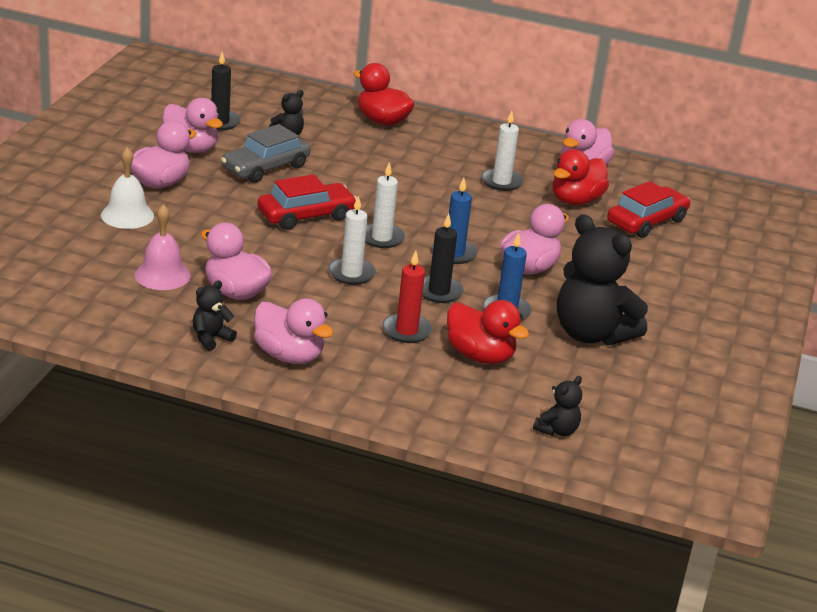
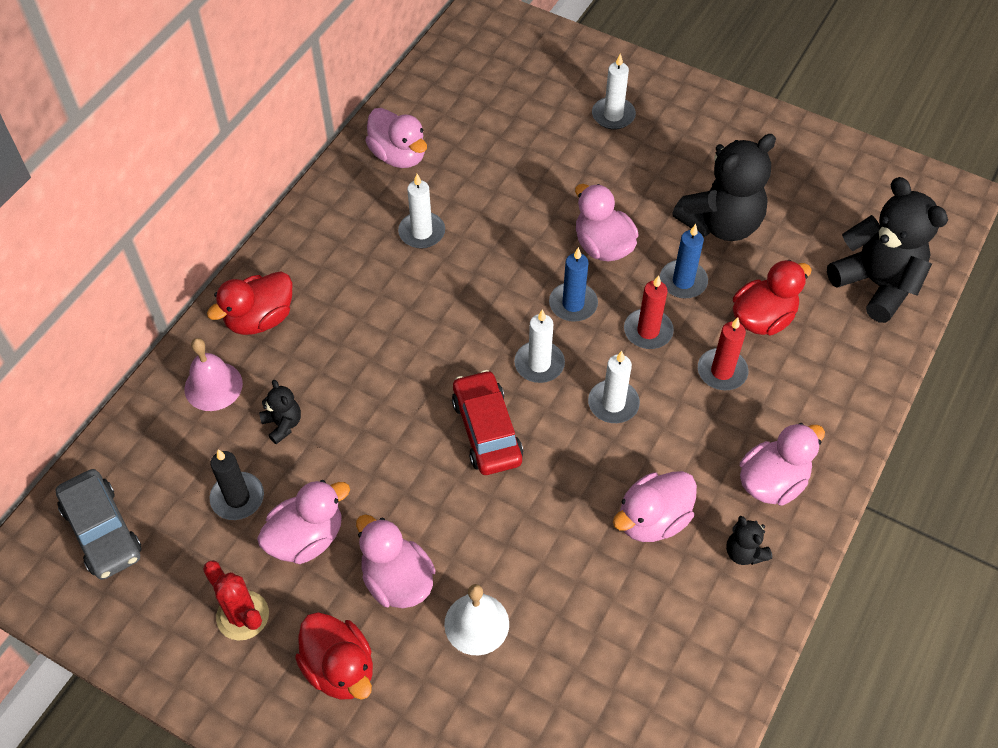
camera: 75 degrees left, 25 degrees up
pink bell [135,204,191,290] -> pink bell moved to [184,338,243,411]
grey car [221,124,310,183] -> grey car moved to [55,469,142,580]
black candle [422,213,463,303] -> red candle [624,275,674,349]
black teddy bear [533,376,582,436] -> black teddy bear [827,177,948,323], size x2.22
red duck [553,149,609,205] -> red duck moved to [295,612,373,700]
red car [607,181,690,238] -> none
none -> red cactus [203,560,269,640]
none -> white candle [592,53,636,130]

